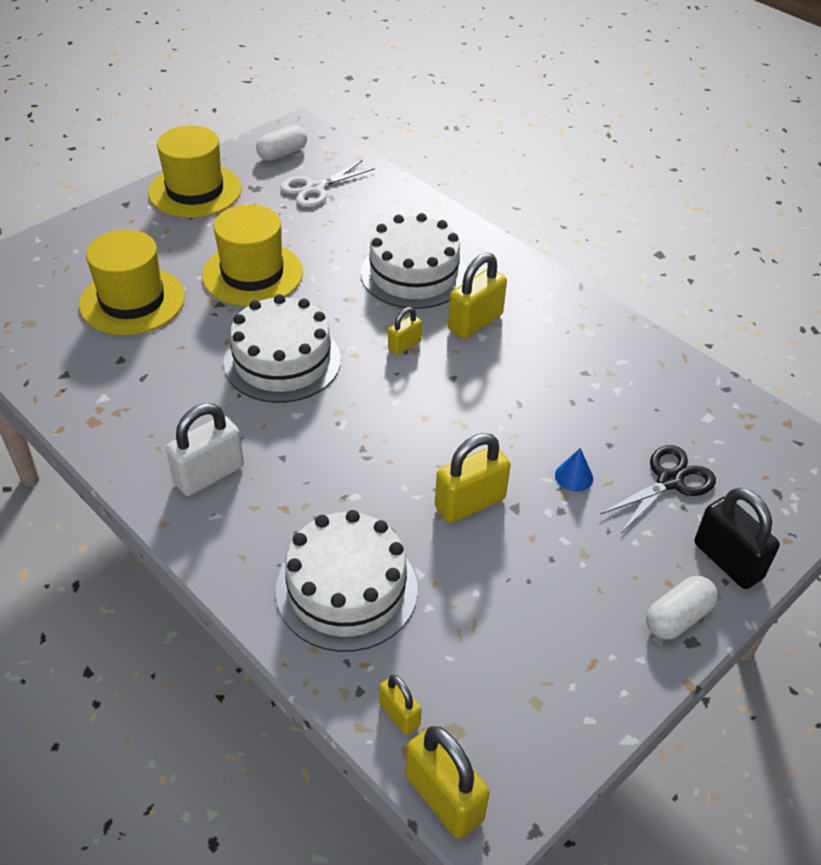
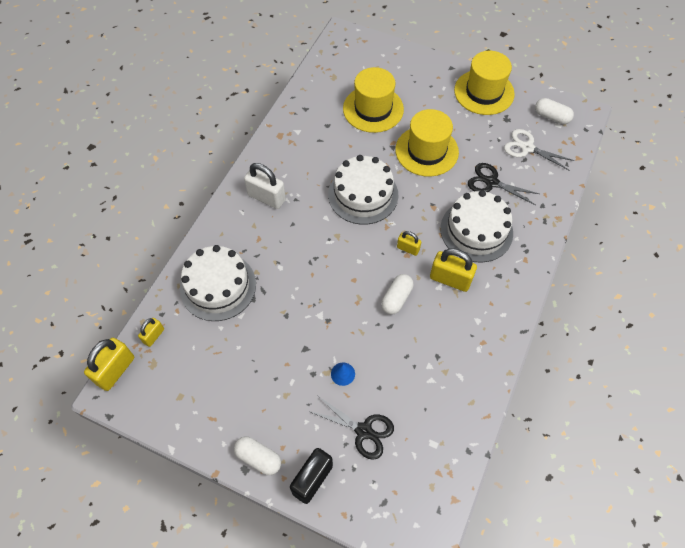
camera: 70 degrees right, 15 degrees up
yellow padlock [435,433,511,523] -> none
none -> white capsule [381,274,414,315]
none -> black scissors [468,163,539,205]

